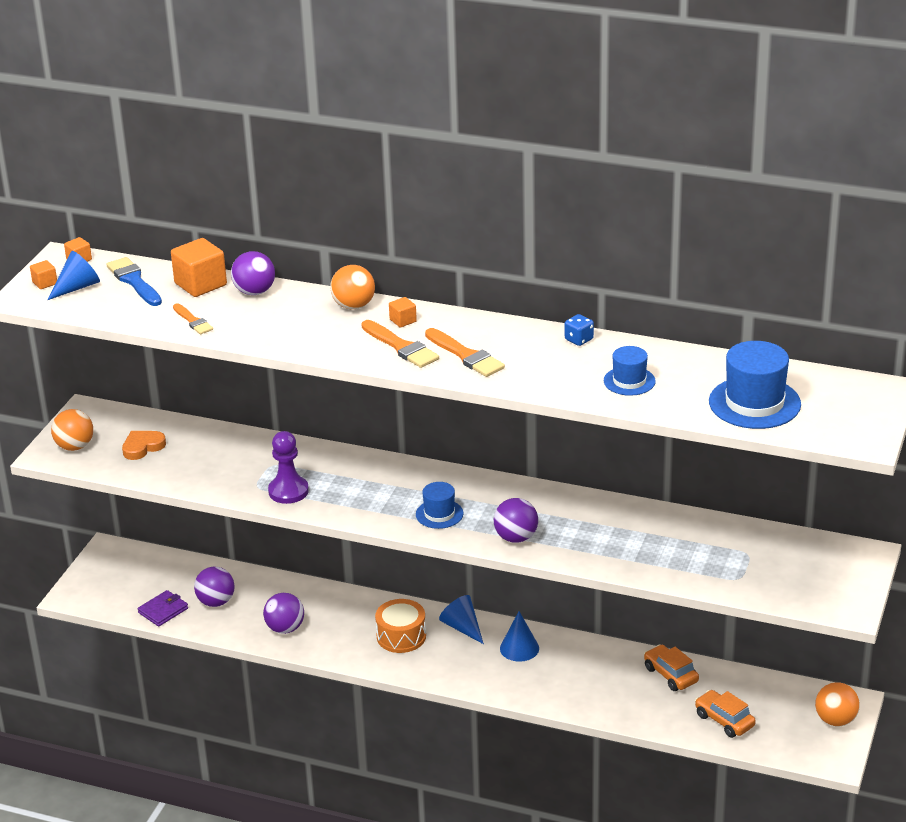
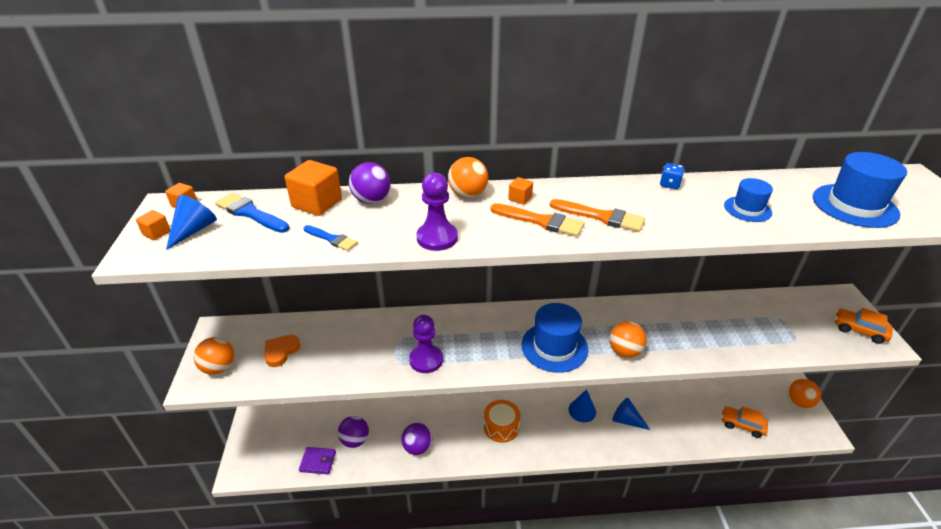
camera: 25 degrees left, 5 degrees up
purple wallet [138,590,188,627] -> purple wallet turned 75 degrees clockwise [299,447,336,474]
orange brush [173,303,213,334] -> blue brush [303,225,358,251]
blue hat [416,482,463,529] -> blue hat [521,303,588,373], size x1.73
blue cone [439,595,484,644] -> blue cone moved to [612,398,650,430]
purple ball [494,498,538,543] -> orange ball [609,321,647,358]
orange car [644,644,699,691] -> orange car moved to [835,308,893,344]
none -> purple pawn [417,173,458,251]

